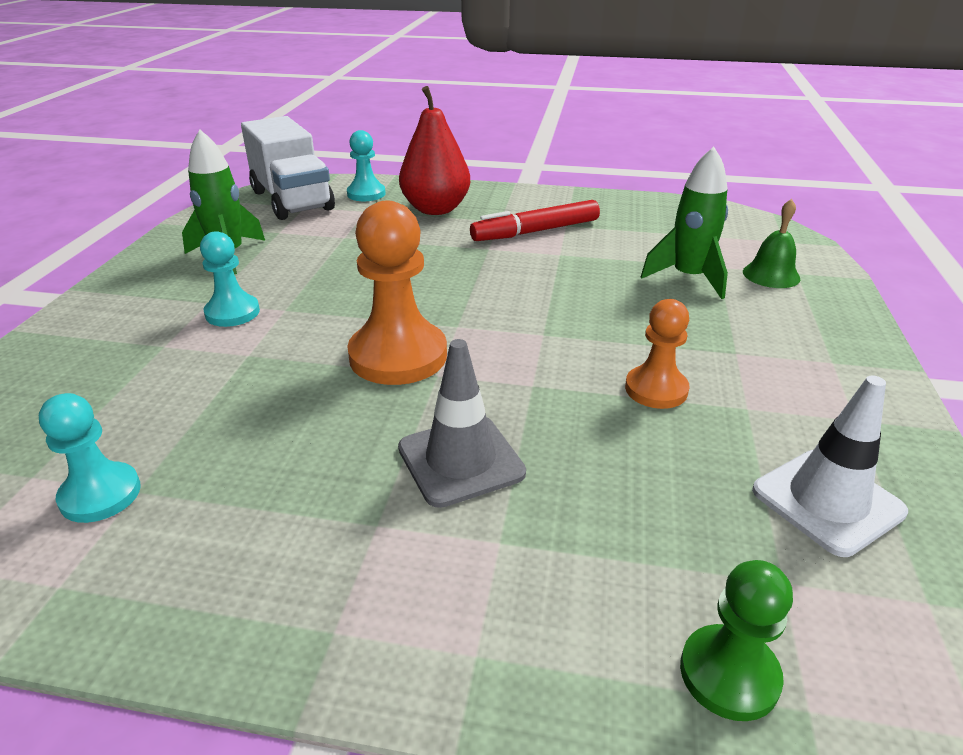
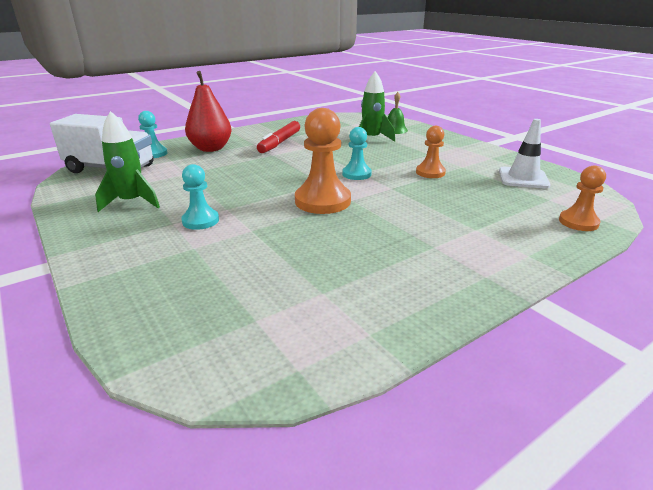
camera: 45 degrees left, 5 degrees down
turquoise pawn [39,393,141,523] -> turquoise pawn moved to [342,127,372,180]
grey traffic cone [398,339,526,508] -> none
green pawn [680,560,793,721] -> orange pawn [559,165,606,231]

